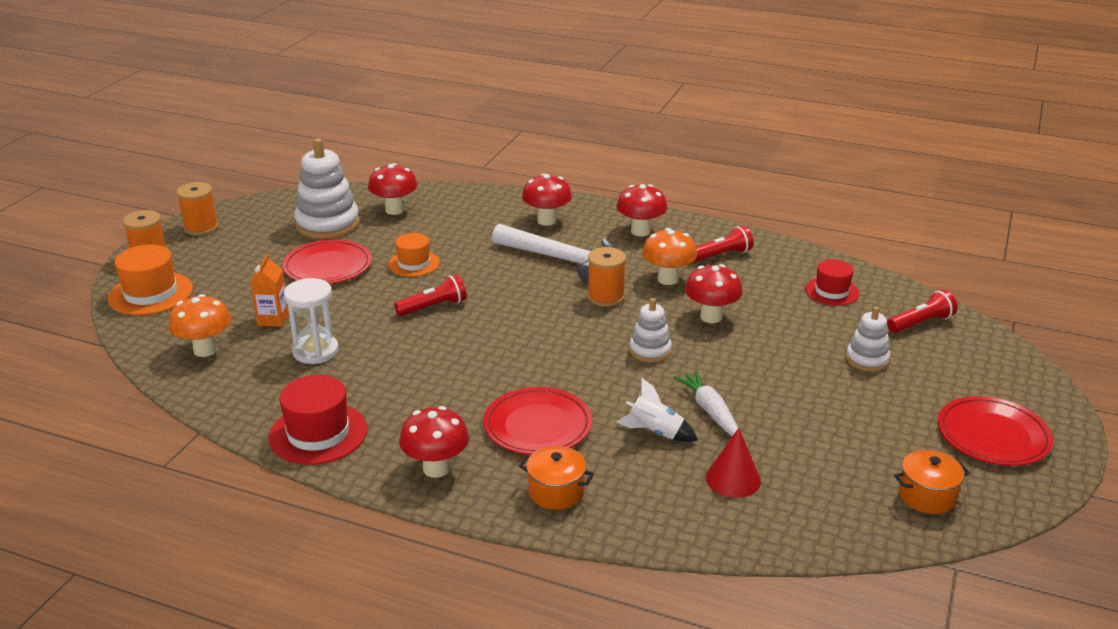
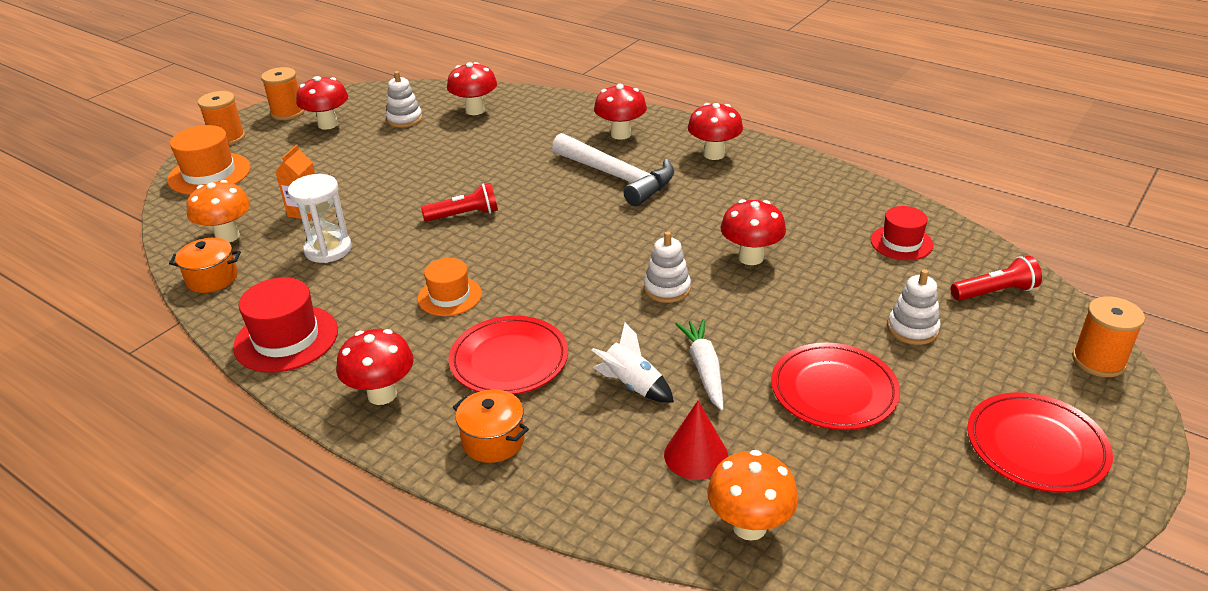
camera: 15 degrees right, 5 degrees up
red plate [282,239,372,284] -> red plate moved to [771,343,900,430]
white stacking toy [294,138,360,239] -> white stacking toy [386,71,422,128], size x0.56
orange hat [388,233,440,277] -> orange hat moved to [418,258,482,316]
orange spool [587,247,626,307] -> orange spool moved to [1072,296,1145,377]
orange mushroom [642,228,697,285] -> orange mushroom moved to [707,450,798,541]
red flashlight [693,225,753,262] -> none
orange pot [894,450,970,514] -> orange pot moved to [169,238,241,293]
none -> red mushroom [296,76,348,130]

